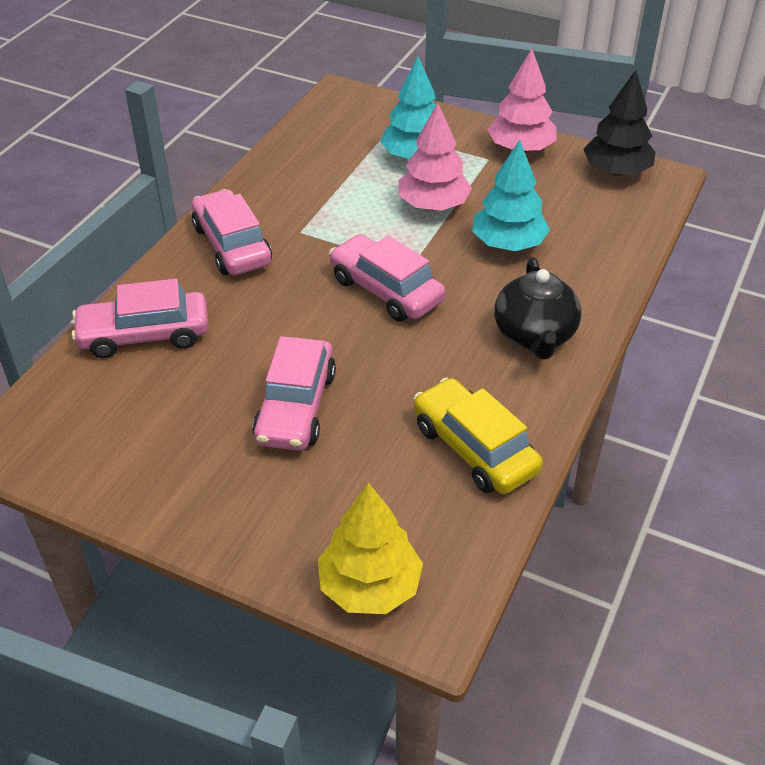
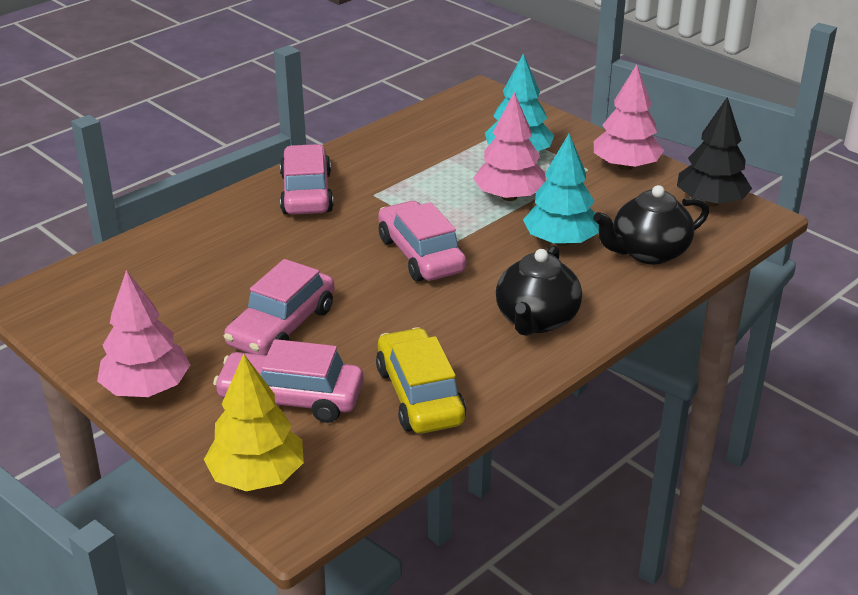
camera: 20 degrees right, 10 degrees down
pink car [71,279,209,358] -> pink car moved to [213,339,363,423]
none -> pink tree [97,270,190,397]
none -> black teapot [593,185,709,264]

